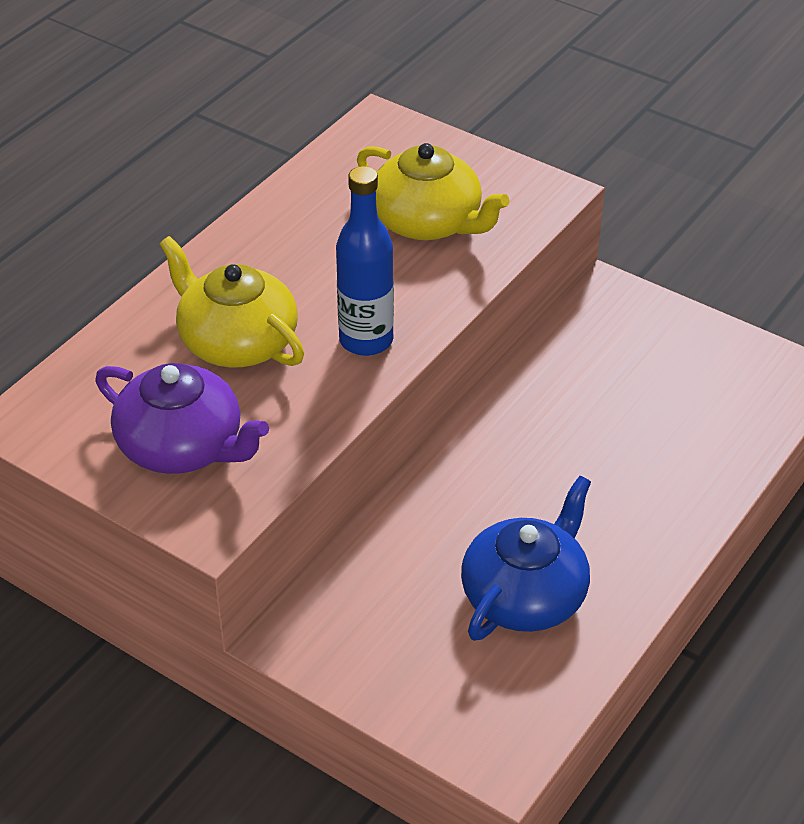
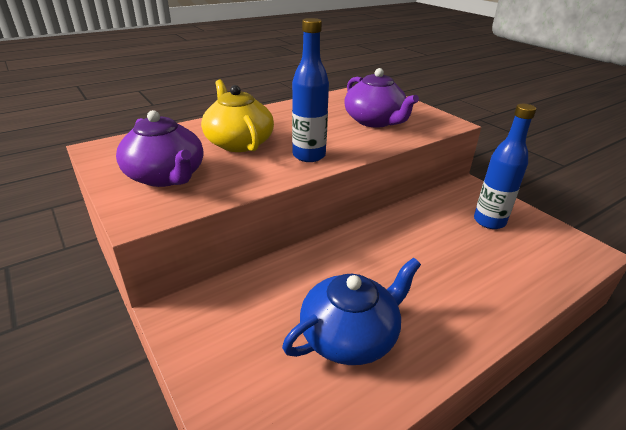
camera: 20 degrees right, 10 degrees down
yellow teapot [357,143,510,240] -> purple teapot [344,68,419,128]
none -> blue bottle [474,104,536,229]

